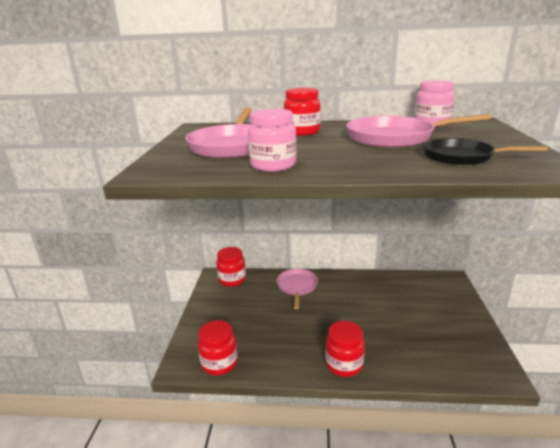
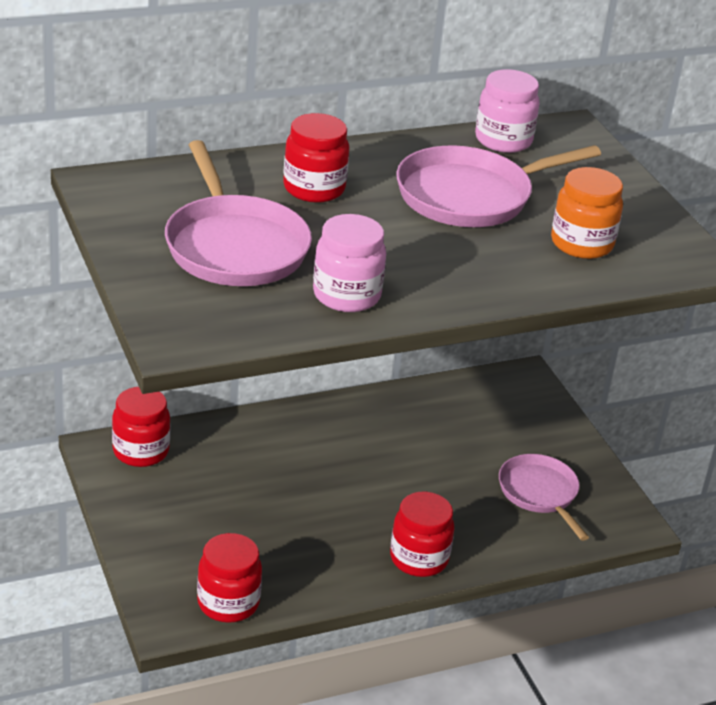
camera: 30 degrees left, 10 degrees up
pink pan [277,269,318,309] -> pink pan moved to [499,454,589,541]
black pan [423,138,548,165] -> orange jar [551,167,623,259]

